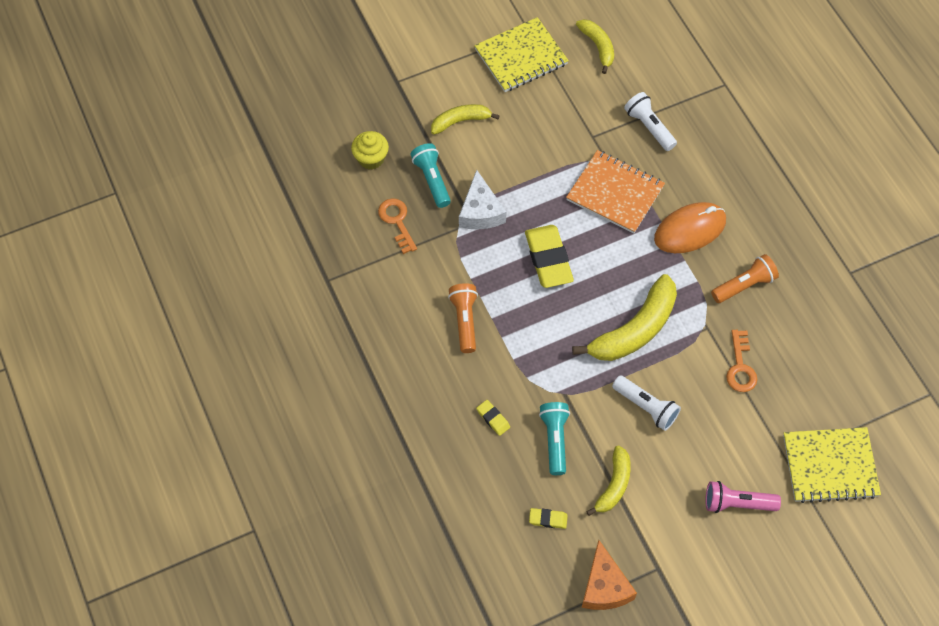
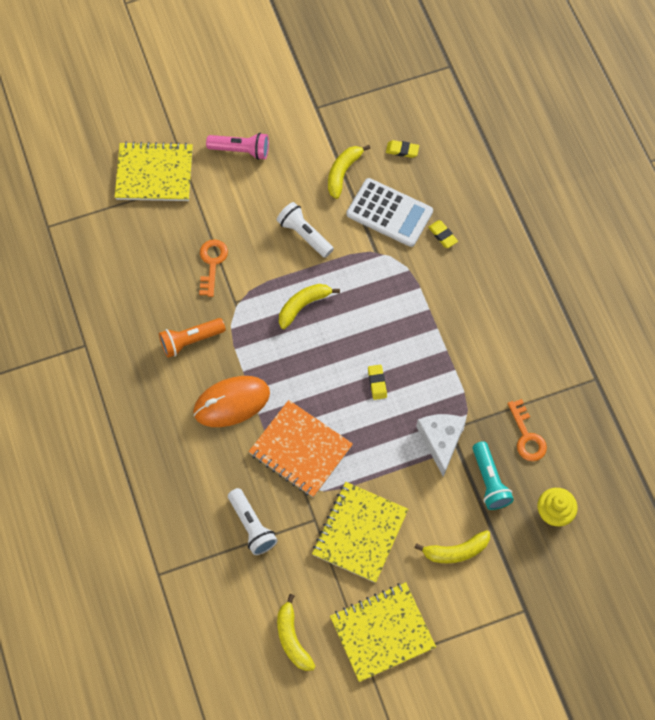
camera: 175 degrees left, 5 degrees up
orange flashlight [448,283,478,353] -> none
yellow eraser [525,225,574,288] -> yellow eraser [368,365,387,400], size x0.46
turquoise flashlight [539,402,570,475] -> white calculator [346,178,433,247]
yellow banana [572,274,677,361] -> yellow banana [279,284,340,329], size x0.58
orange cheese [581,540,637,610] -> none
none -> yellow notebook [312,482,408,583]

